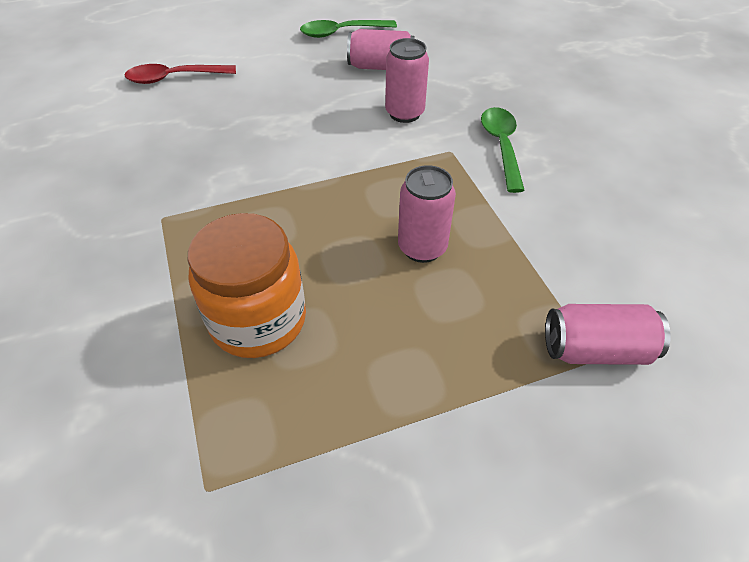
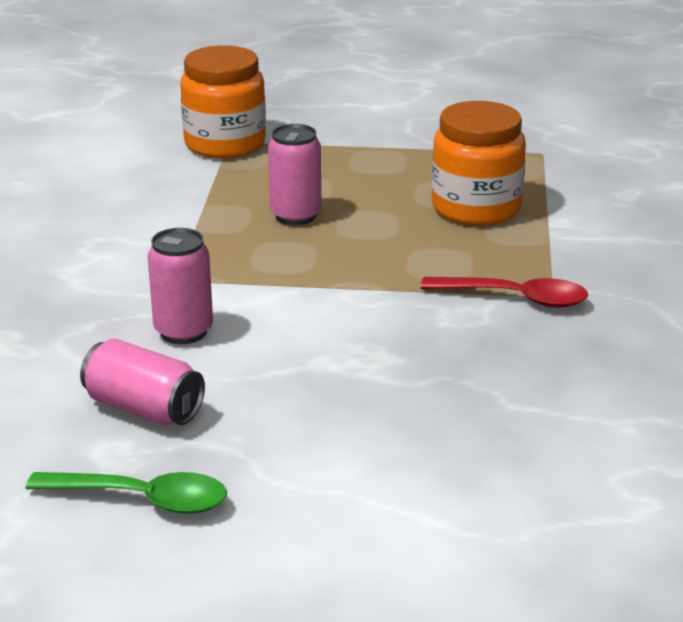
camera: 155 degrees left, 20 degrees down
red spoon [125,64,236,84] -> red spoon moved to [420,277,588,308]
green spoon [481,107,525,193] -> none
pink can [545,304,671,365] -> orange jar [180,45,266,159]

